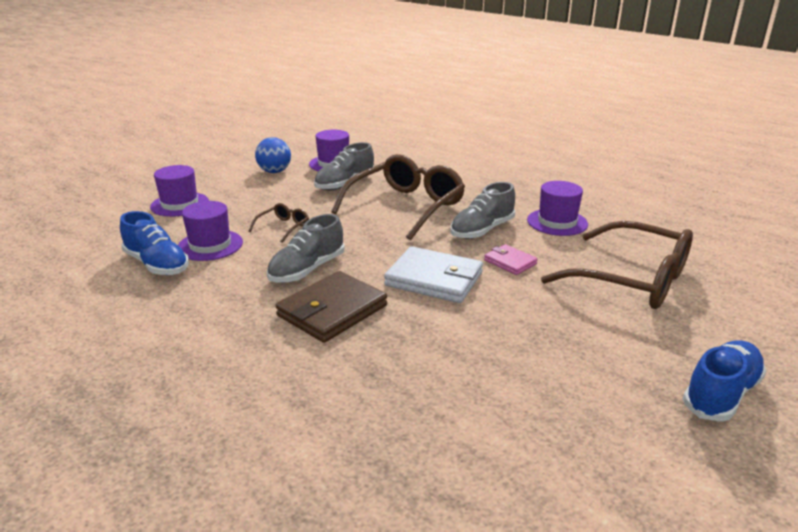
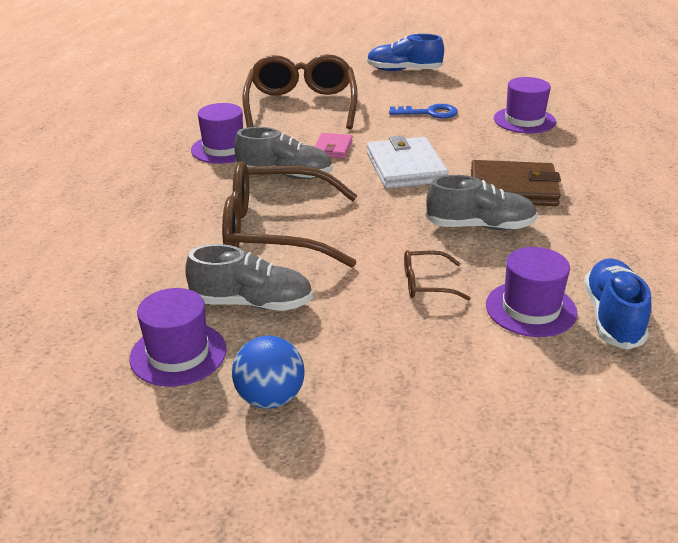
camera: 125 degrees left, 5 degrees up
purple hat [150,165,209,217] -> purple hat moved to [494,77,556,134]
none -> blue key [389,104,458,119]

